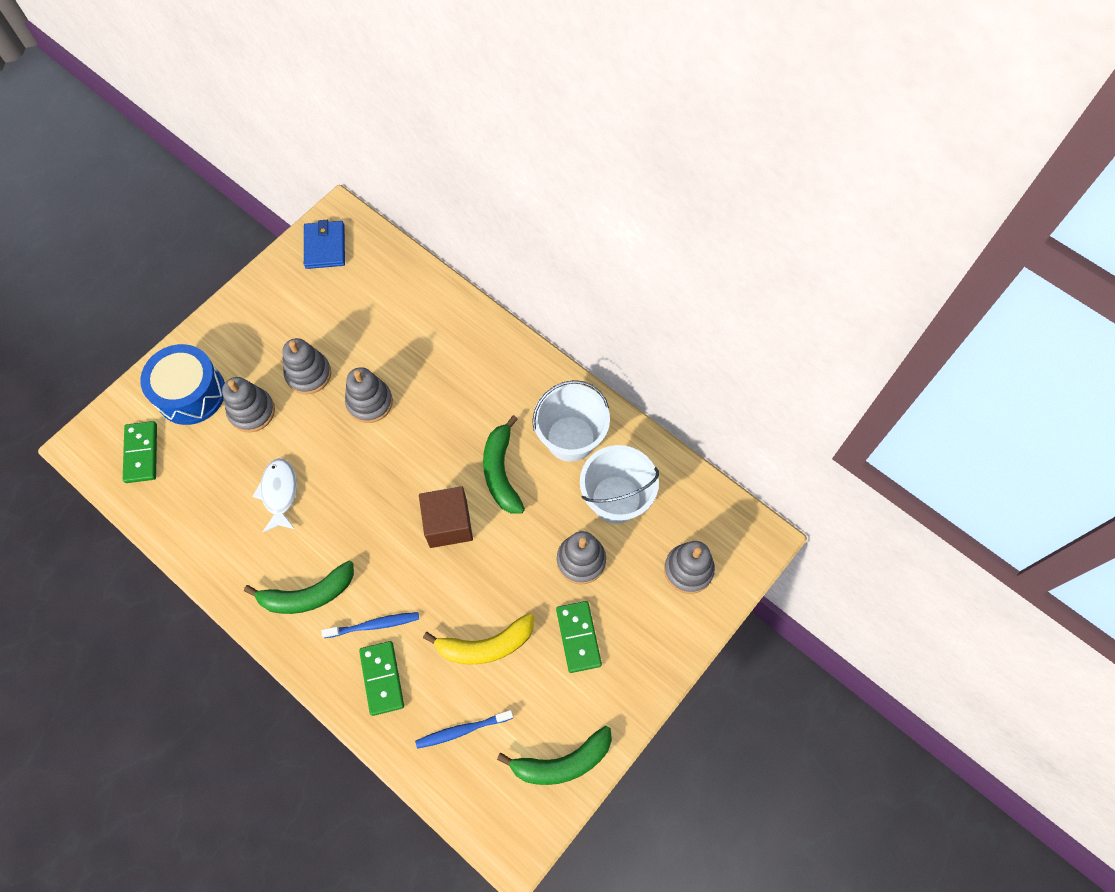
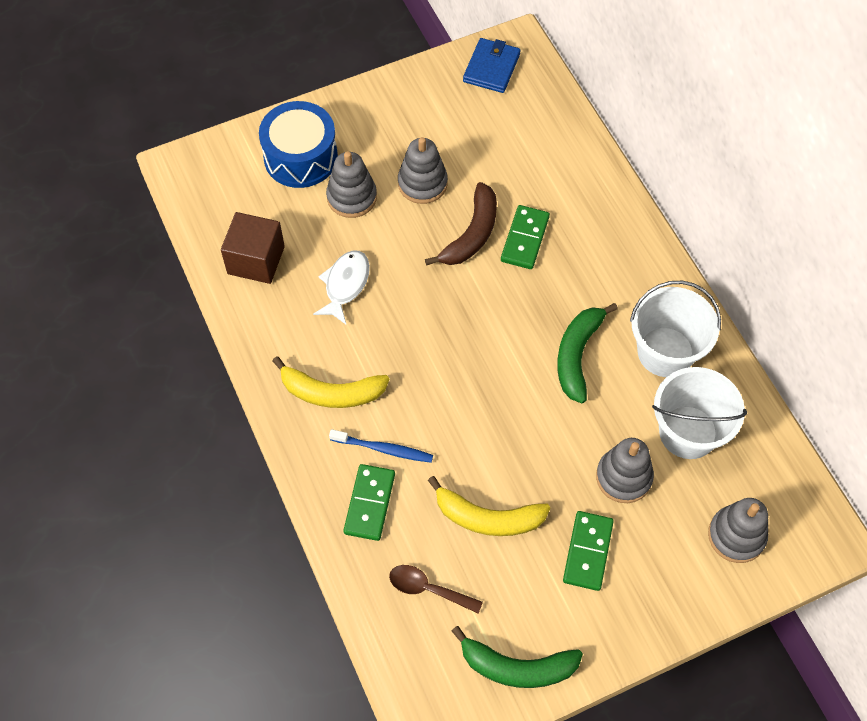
camera: 25 degrees right, 5 degrees down
green domino [123,421,157,483] -> green domino moved to [501,205,550,269]
green banana [244,561,354,614] -> yellow banana [273,356,389,408]
grey stacking toy [345,367,393,423] -> brown banana [425,182,497,266]
blue toothbrush [415,710,513,749] -> brown spoon [389,565,483,613]
brown cube [419,486,473,548] -> brown cube moved to [221,212,285,284]

